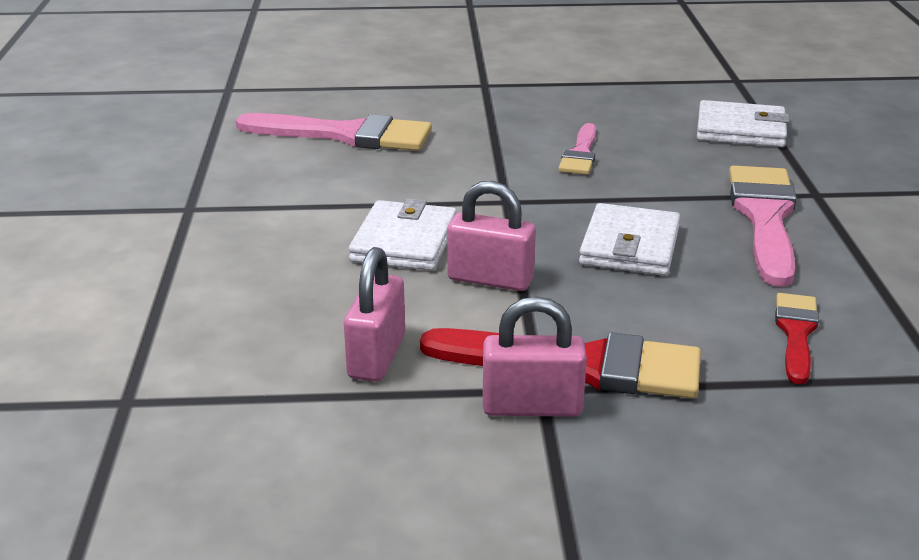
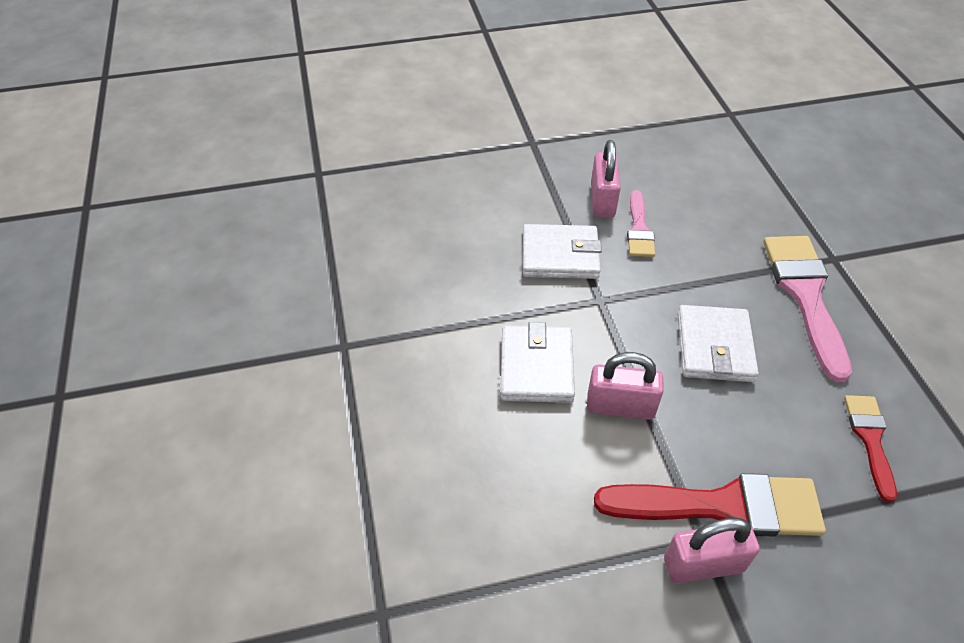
camera: 10 degrees left, 20 degrees up
pink brush [236,113,432,151] -> none
pink padlock [344,247,405,382] -> pink padlock moved to [591,140,621,218]
white wallet [697,100,790,147] -> white wallet moved to [523,224,602,279]

